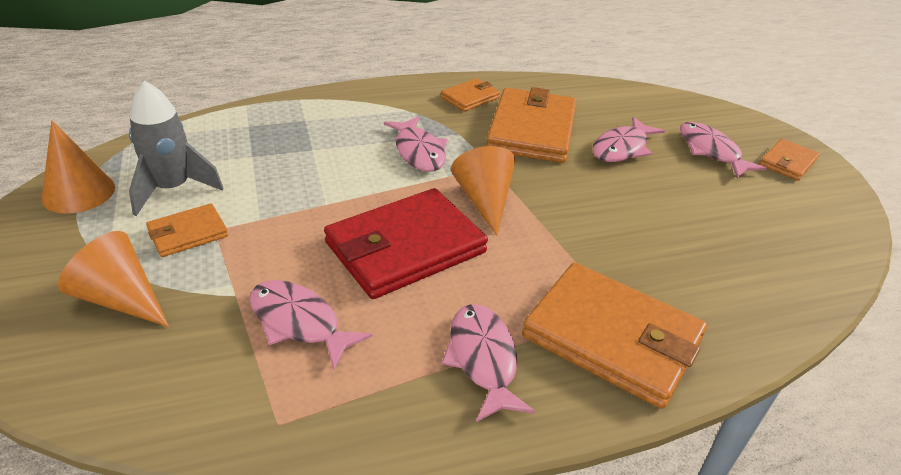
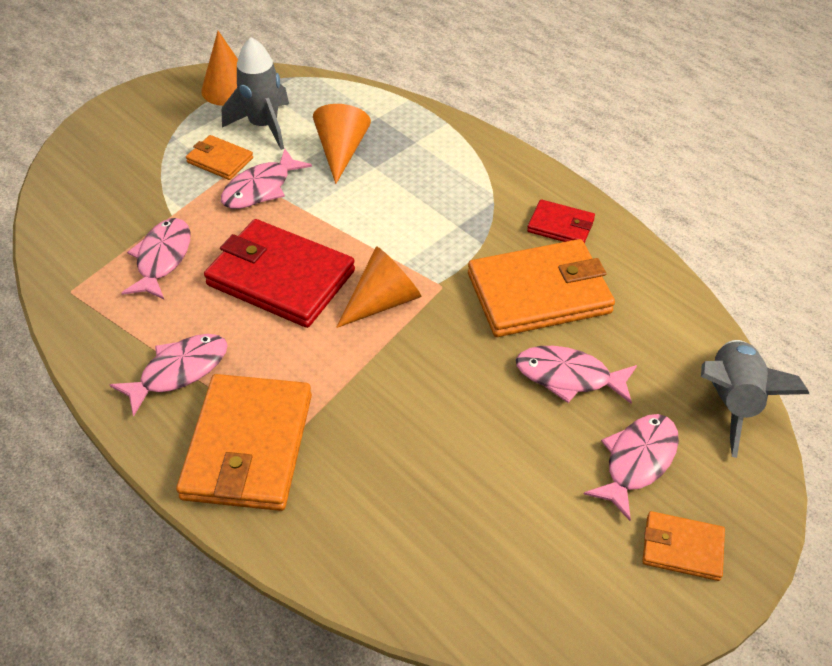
camera: 65 degrees right, 10 degrees up
orange cone [58,231,169,327] -> orange cone moved to [313,104,371,184]
pink fish [384,116,447,172] -> pink fish moved to [221,149,312,209]
orange wallet [441,78,500,112] -> red wallet [527,199,595,244]
none -> grey rocket [701,340,809,458]

